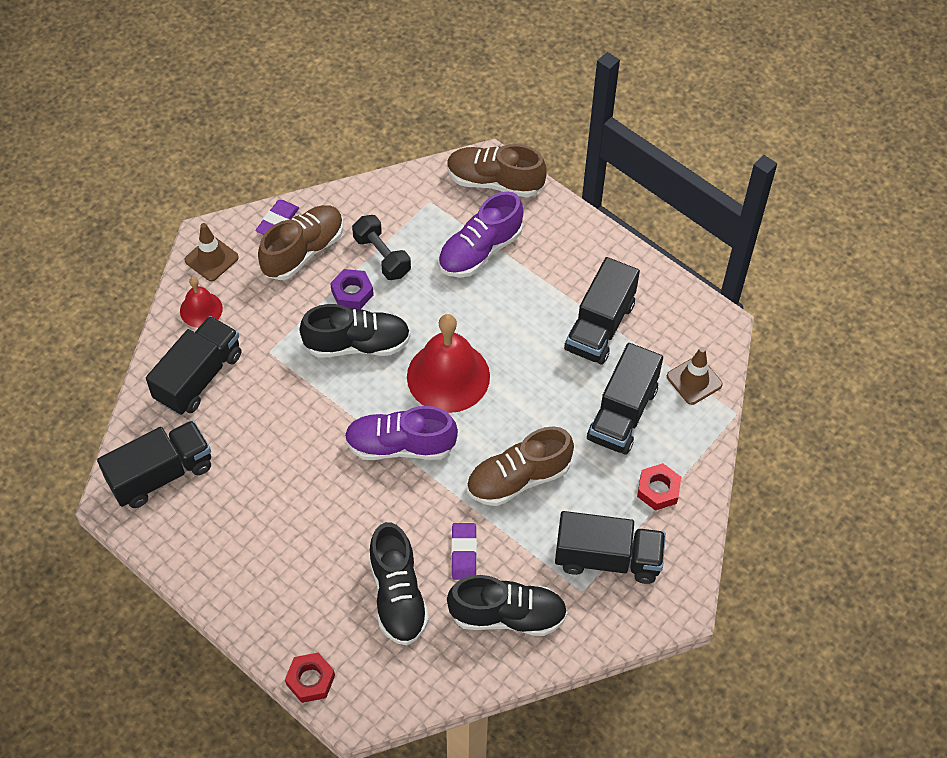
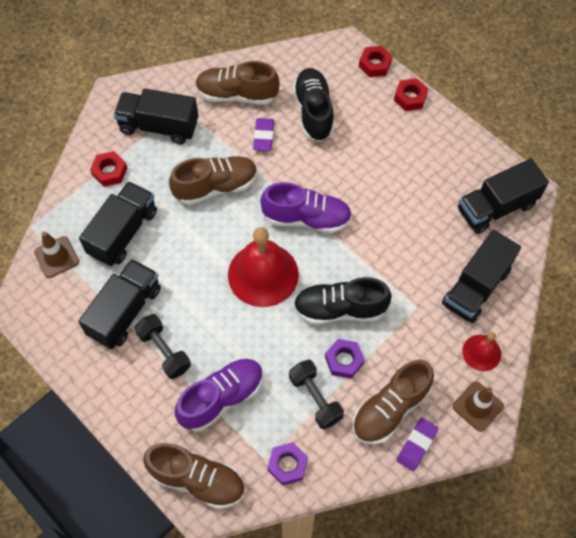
camera: 175 degrees left, 5 degrees up
black shoe [447,575,568,636] -> brown shoe [195,61,280,105]
none -> black dumbbell [134,314,191,379]
none -> purple nut [267,442,308,486]
none -> red nut [394,78,428,111]

